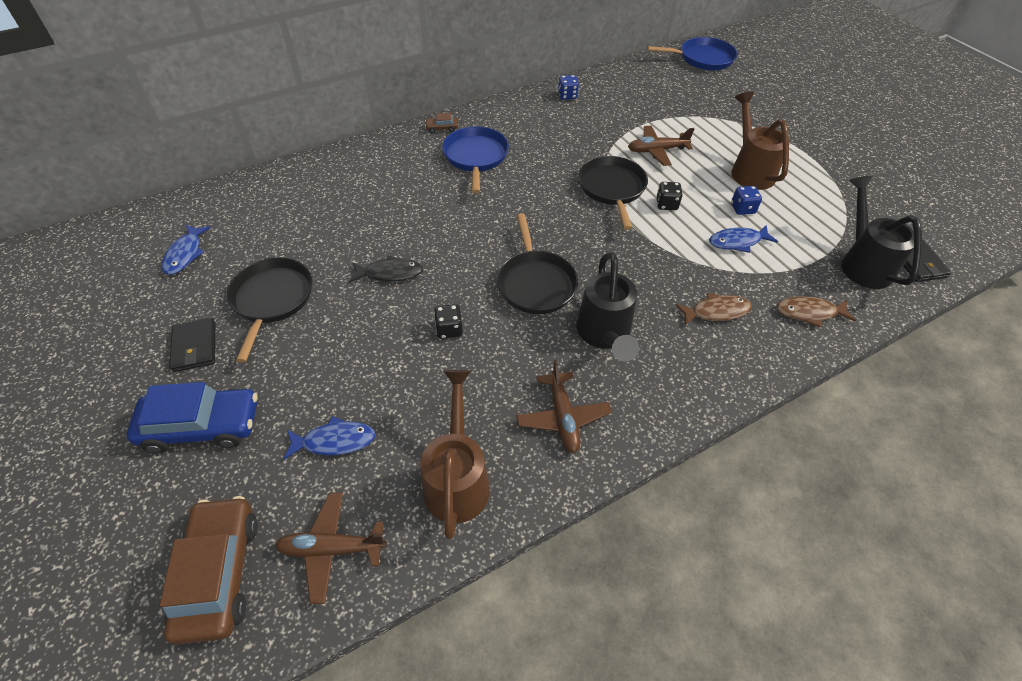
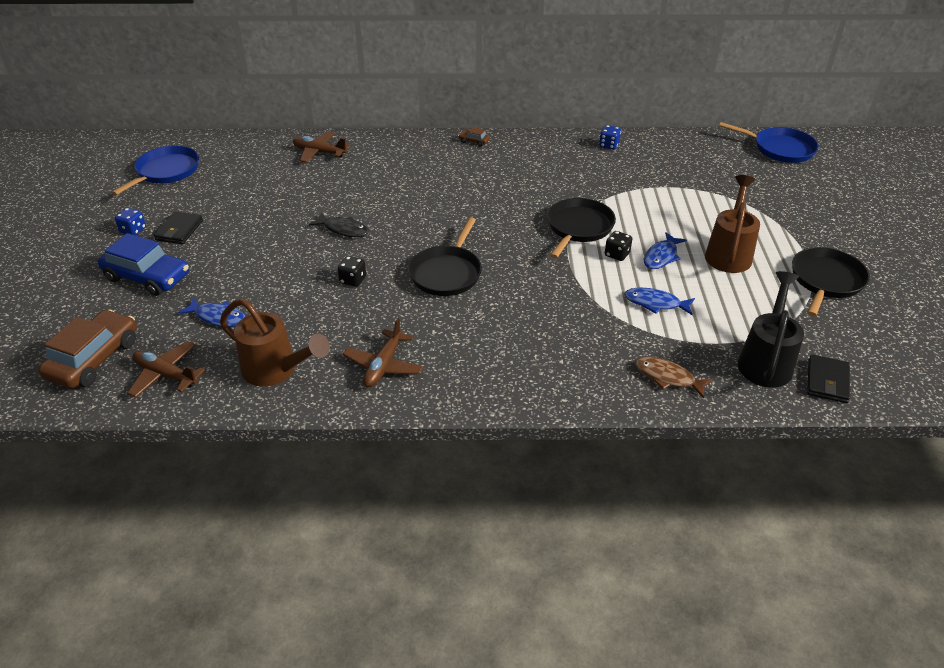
camera: 30 degrees right, 10 degrees down
blue fish [162,225,211,275] -> blue fish moved to [644,232,687,269]
black pan [227,258,312,363] -> black pan moved to [792,247,870,316]
brown watering can [420,370,490,539] -> brown watering can turned 90 degrees clockwise [220,298,330,387]
blue pan [442,126,509,193] -> blue pan moved to [111,146,199,195]
black watering can [576,252,639,361] -> none
brown plane [628,126,695,166] -> brown plane moved to [293,132,350,163]
brown fish [675,293,752,326] -> none
blue dice [731,186,762,215] -> blue dice moved to [115,208,146,236]

